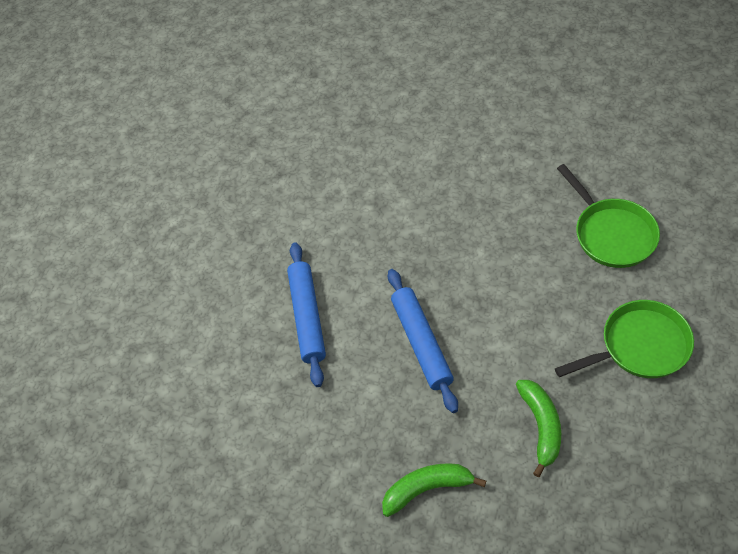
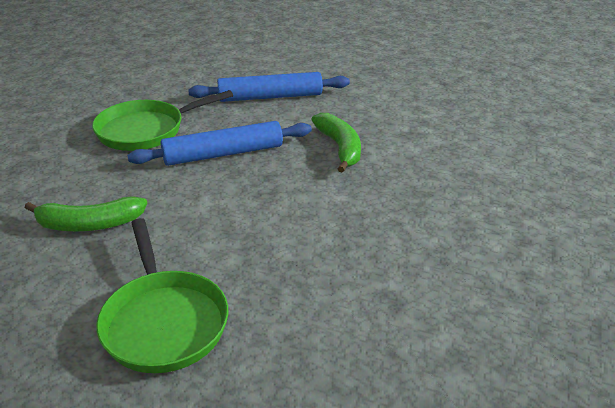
camera: 85 degrees right, 20 degrees down
green banana [382,463,486,517] -> green banana moved to [311,113,361,173]
green pan [557,164,660,268] -> green pan moved to [92,90,233,151]

